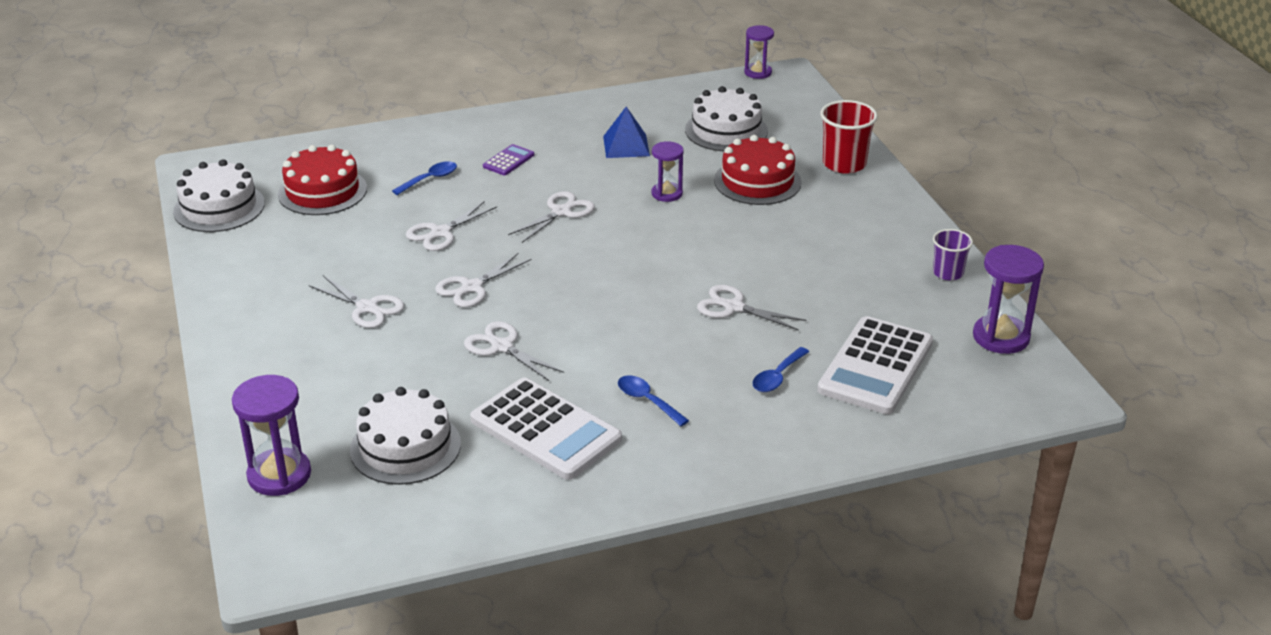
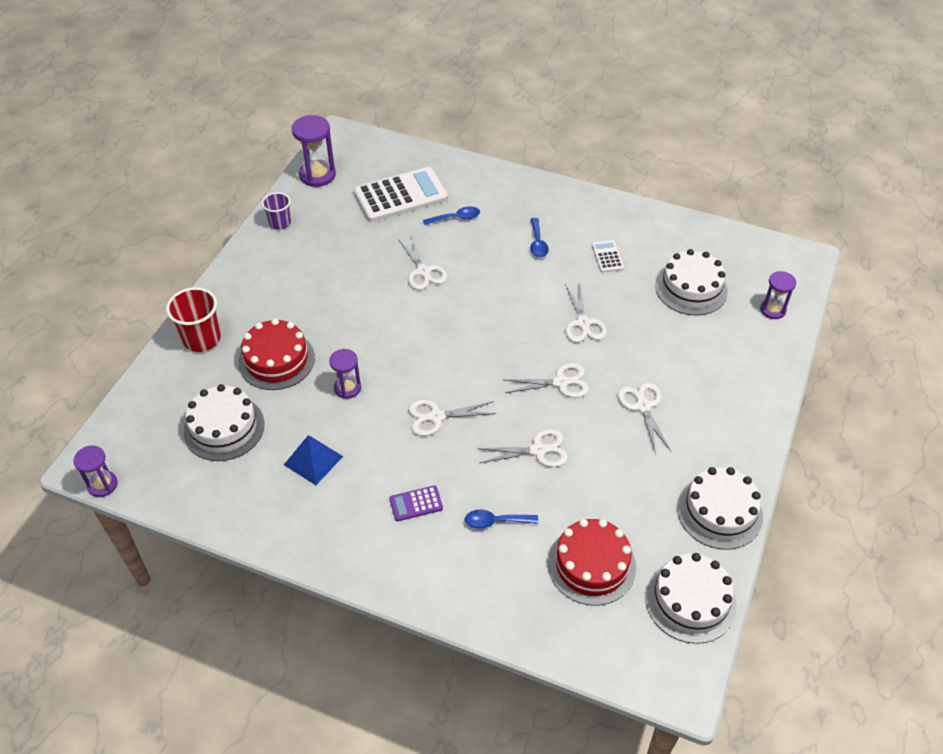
camera: 140 degrees left, 15 degrees up
purple hourglass [232,375,311,496] -> purple hourglass [760,271,796,319], size x0.63
white calculator [470,378,622,480] -> white calculator [592,240,624,272], size x0.45
none -> white cake [677,467,763,550]

